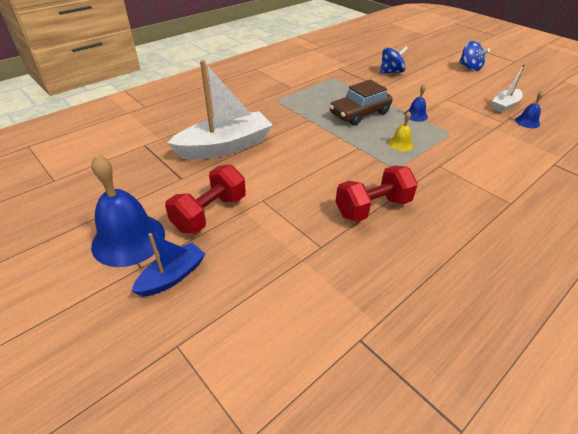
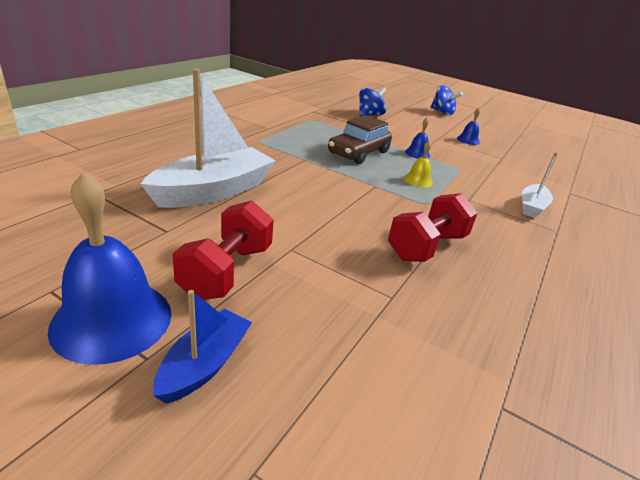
camera: 20 degrees left, 10 degrees down
white boat [492,64,525,113] -> white boat moved to [522,152,558,218]
blue bell [515,90,544,128] -> blue bell moved to [457,108,480,145]

